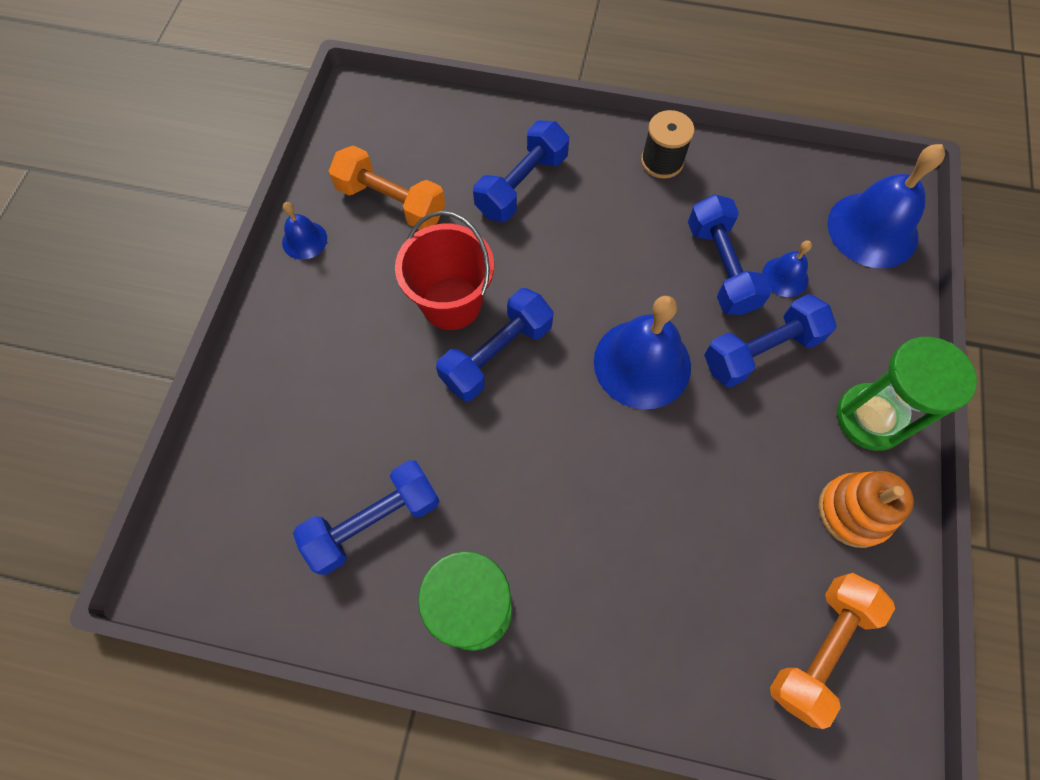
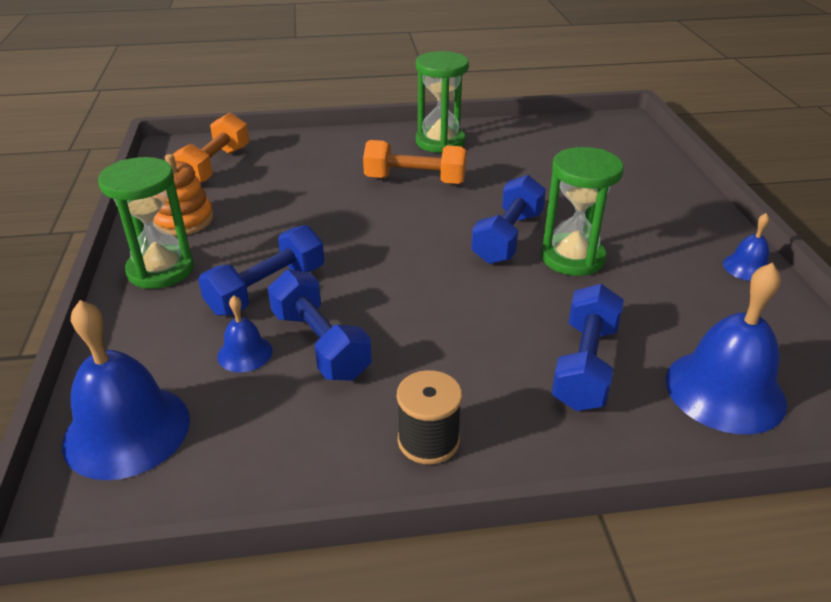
camera: 160 degrees right, 30 degrees down
blue dumbbell [293,460,439,575] -> none
orange dumbbell [328,145,445,230] -> orange dumbbell moved to [363,140,467,184]
red bucket [395,211,494,330] -> green hourglass [541,147,624,276]
blue bell [594,296,691,410] -> blue bell moved to [666,262,787,434]

